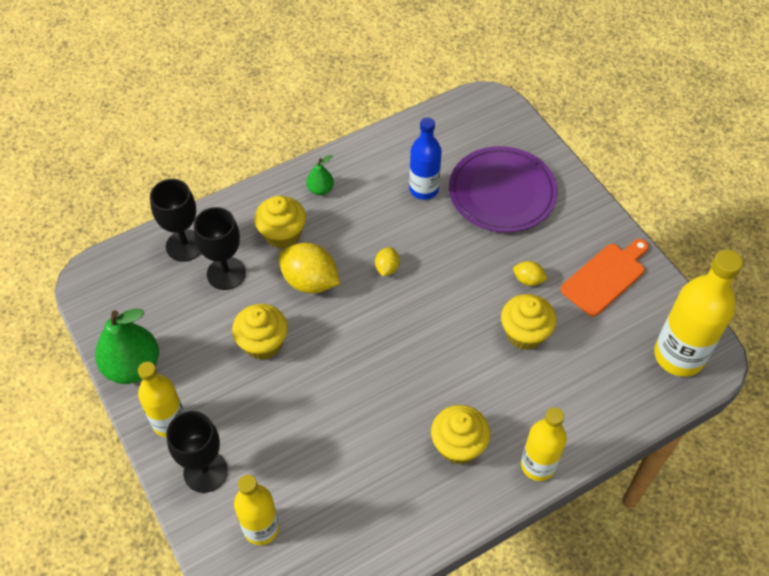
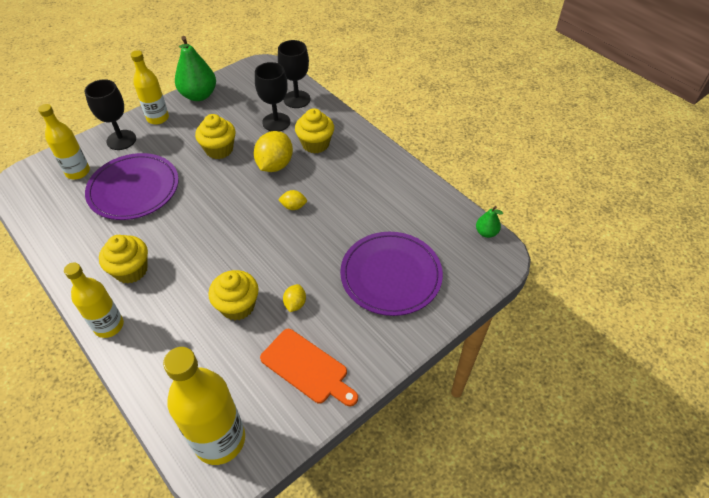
camera: 80 degrees right, 5 degrees down
green pear [306,155,334,195] -> green pear moved to [476,206,503,238]
blue bottle [409,117,442,200] -> none
none -> purple plate [85,153,179,220]

